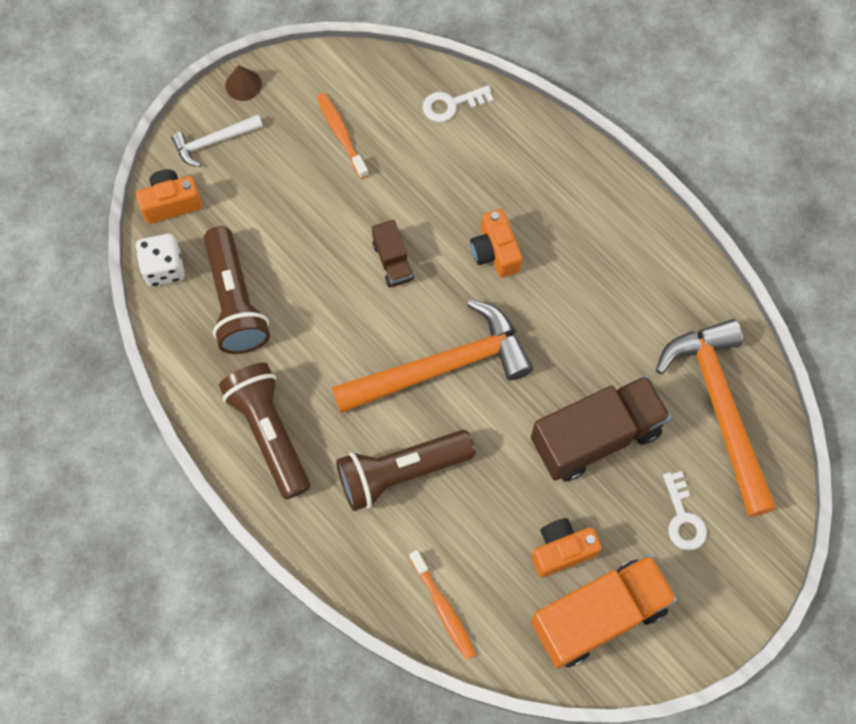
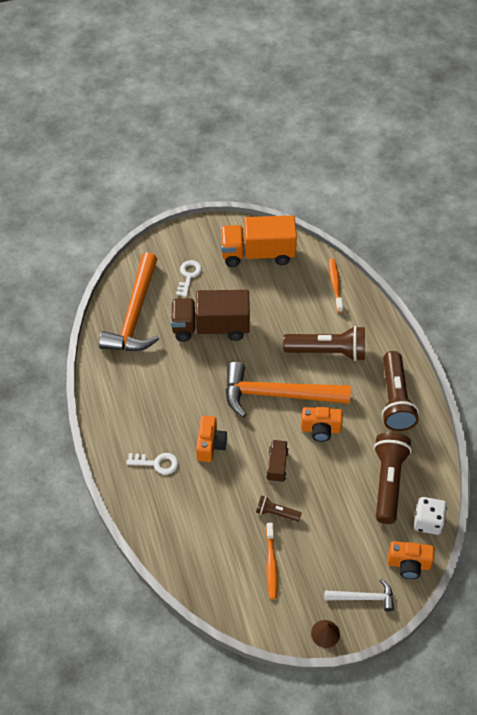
camera: 155 degrees left, 15 degrees down
white key [422,86,494,122] -> white key moved to [126,453,178,475]
orange camera [532,518,602,577] -> orange camera moved to [301,407,343,442]
none -> brown flashlight [256,496,302,522]

